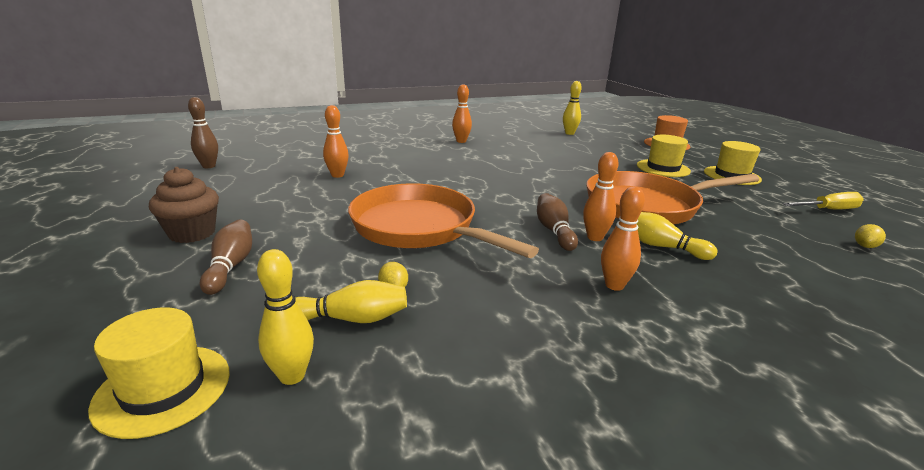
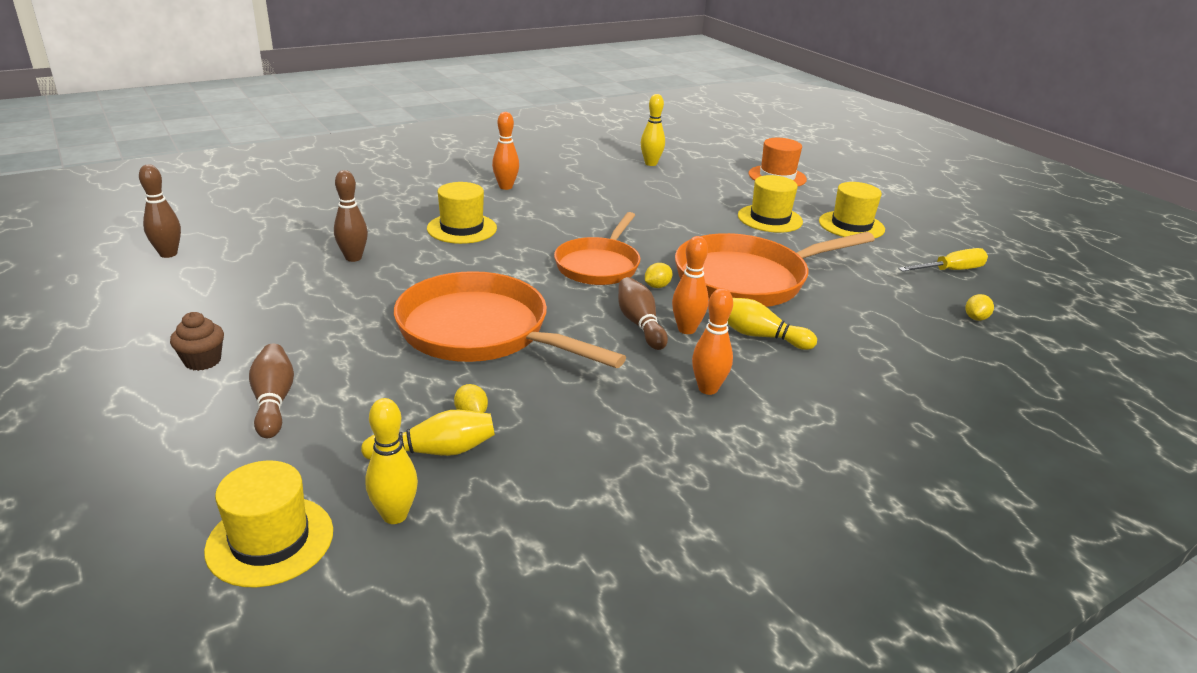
camera: 10 degrees left, 5 degrees up
brown cupcake [149,167,219,243] -> brown cupcake [170,312,224,371], size x0.66
orange bowling pin [323,105,349,178] -> brown bowling pin [334,170,368,262]
none -> yellow hat [427,182,497,244]
none -> orange pan [554,212,640,285]
none -> yellow lemon [645,263,673,288]

